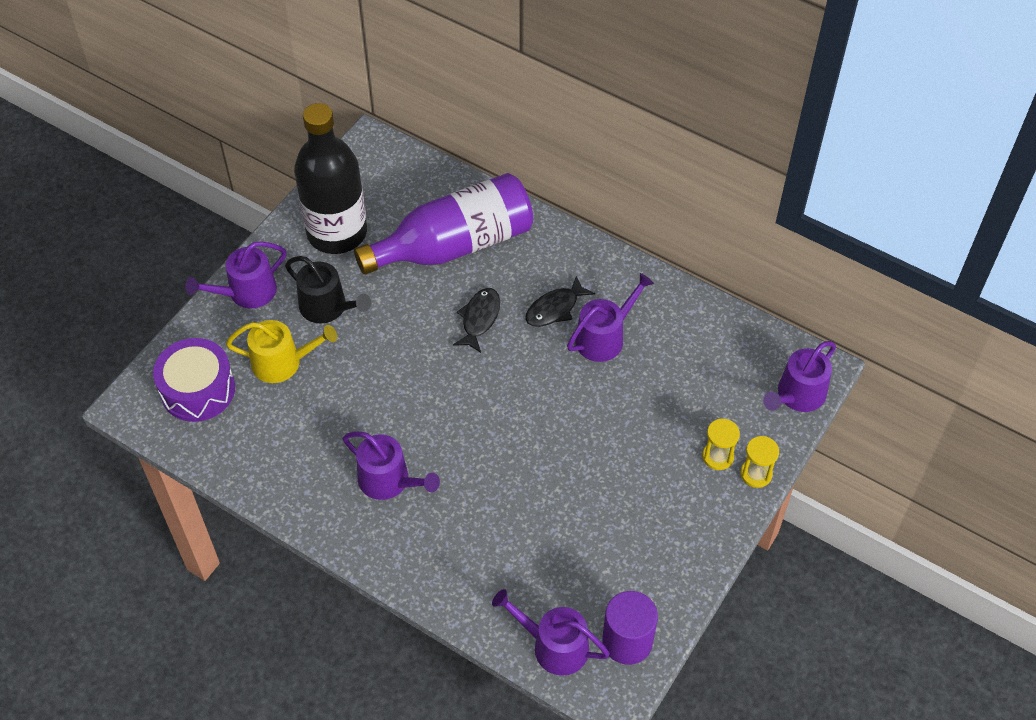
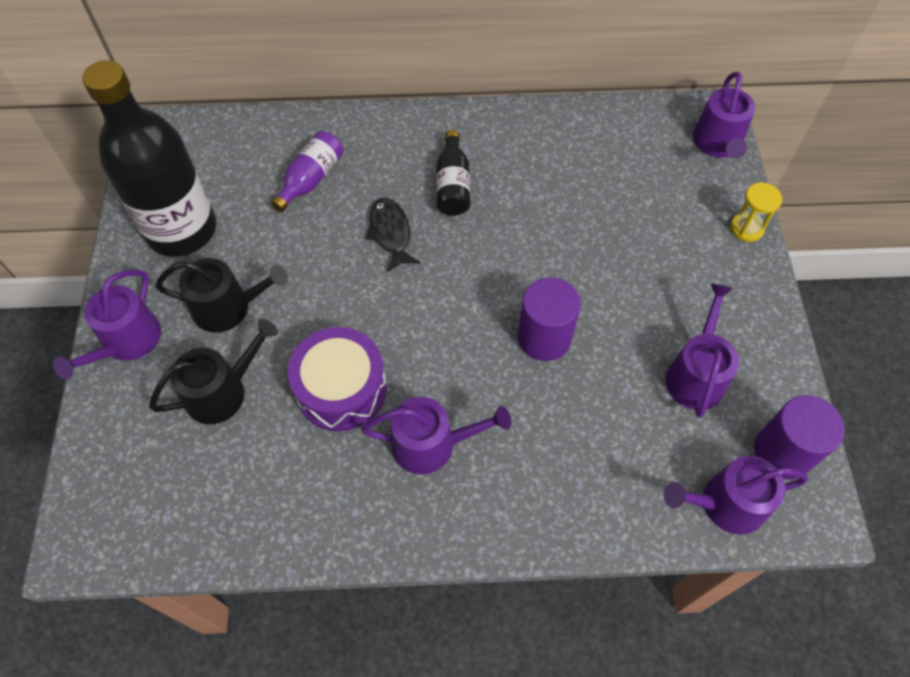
camera: 35 degrees left, 5 degrees up
purple drum [153,338,235,422] -> purple drum moved to [288,327,387,431]
yellow watering can [226,320,337,383] -> black watering can [149,319,278,424]
purple bottle [354,173,533,275] -> purple bottle [271,131,343,212], size x0.47
black fish [525,276,595,327] -> black bottle [436,130,470,216]
purple watering can [567,273,654,362] -> purple watering can moved to [666,283,739,418]
yellow hourglass [702,419,740,470] -> none
none -> purple cylinder [518,277,581,361]

